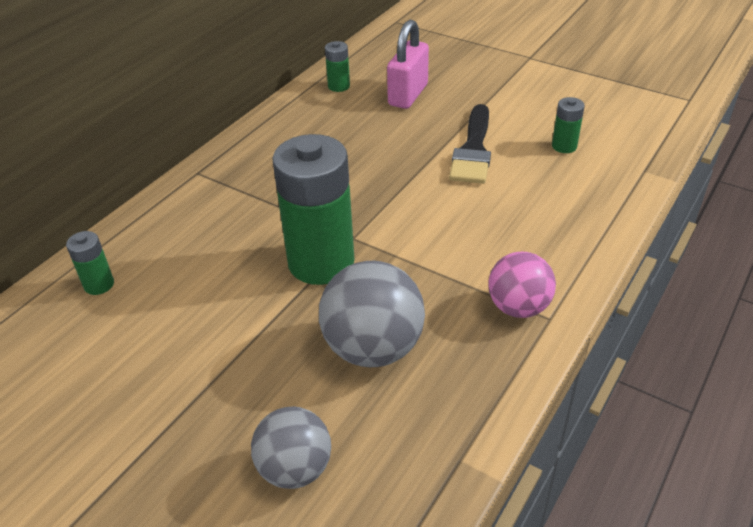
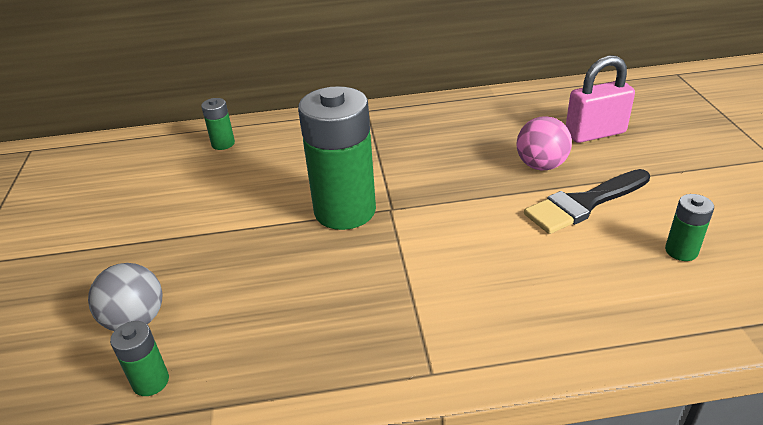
camera: 50 degrees right, 5 degrees down
grey ball [319,261,425,367] -> none
green battery [325,41,350,92] -> green battery moved to [110,321,169,396]
pink ball [488,252,556,318] -> pink ball moved to [516,116,572,170]

